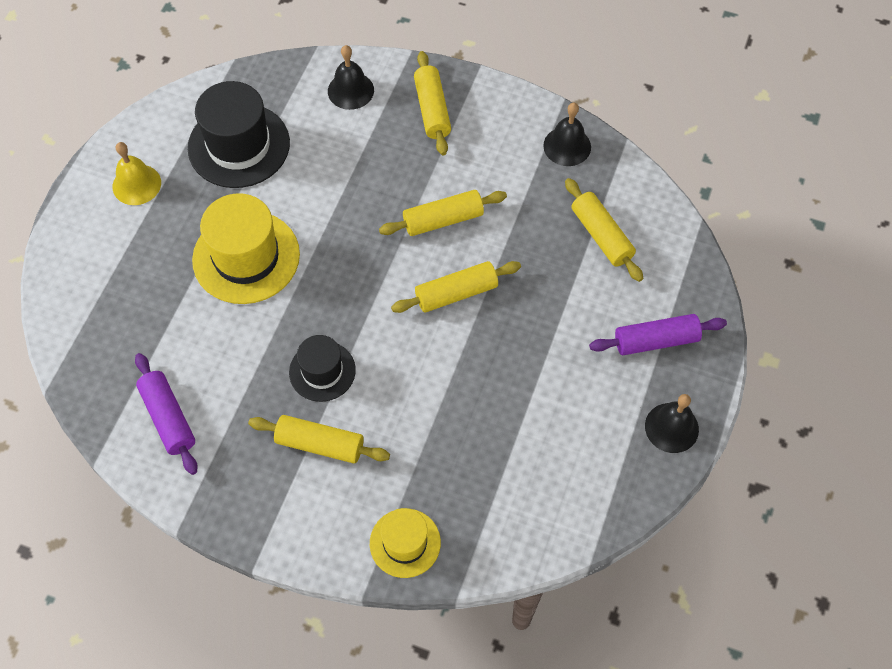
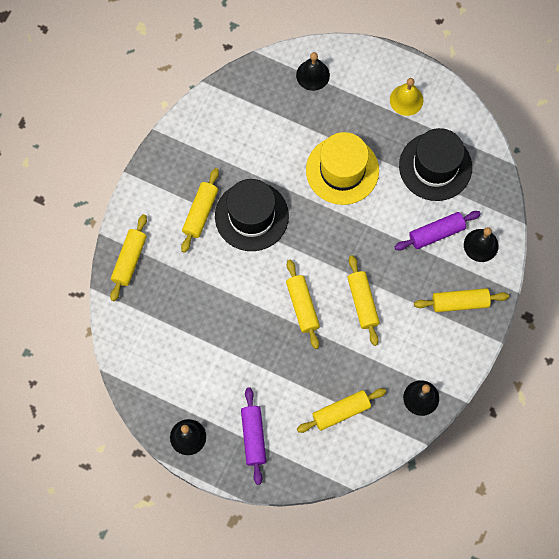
camera: 95 degrees right, 10 degrees up
purple rolling pin [135,353,198,475] -> purple rolling pin moved to [395,211,481,250]
black hat [289,335,356,402] -> black hat [215,179,289,251], size x1.69
yellow hat [370,508,441,578] -> yellow rolling pin [110,214,147,301]
none -> black bell [296,52,330,91]

